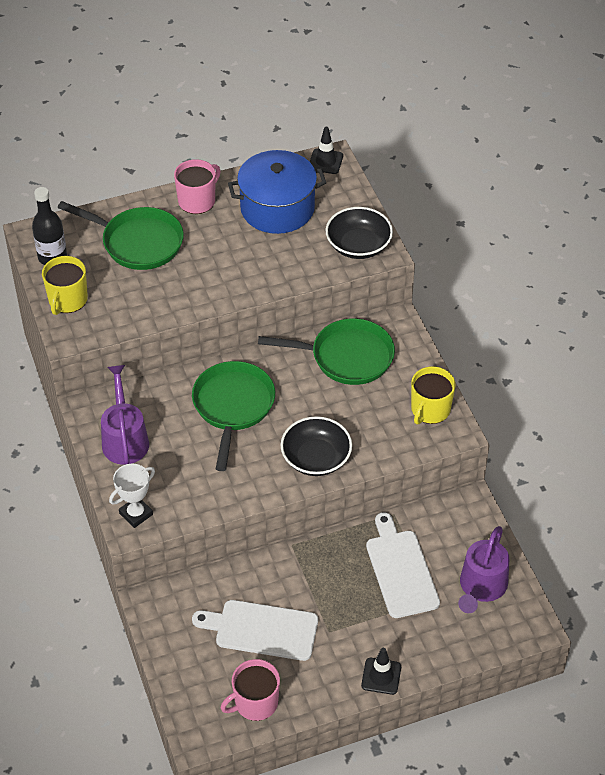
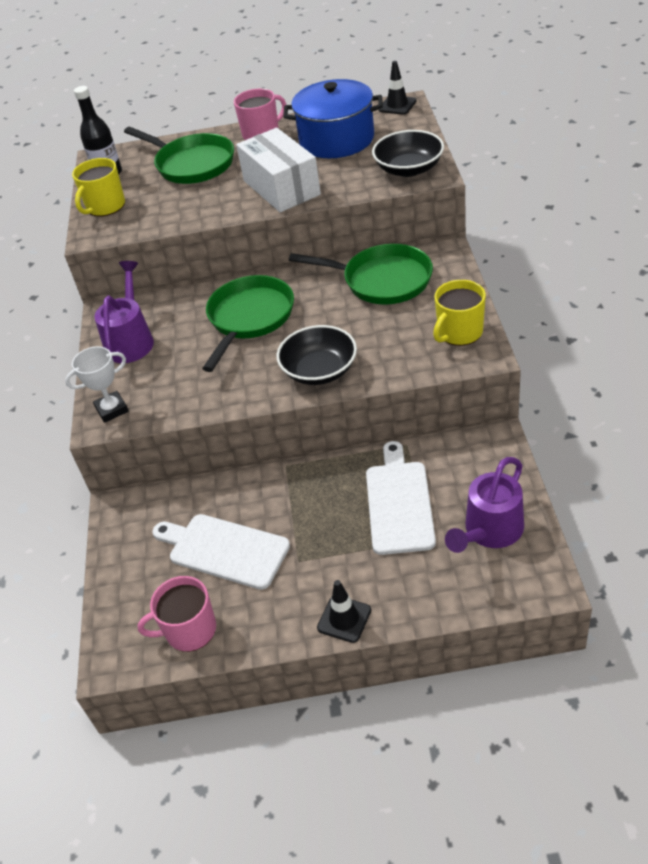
camera: 20 degrees right, 5 degrees down
none -> white box [236,128,321,212]

